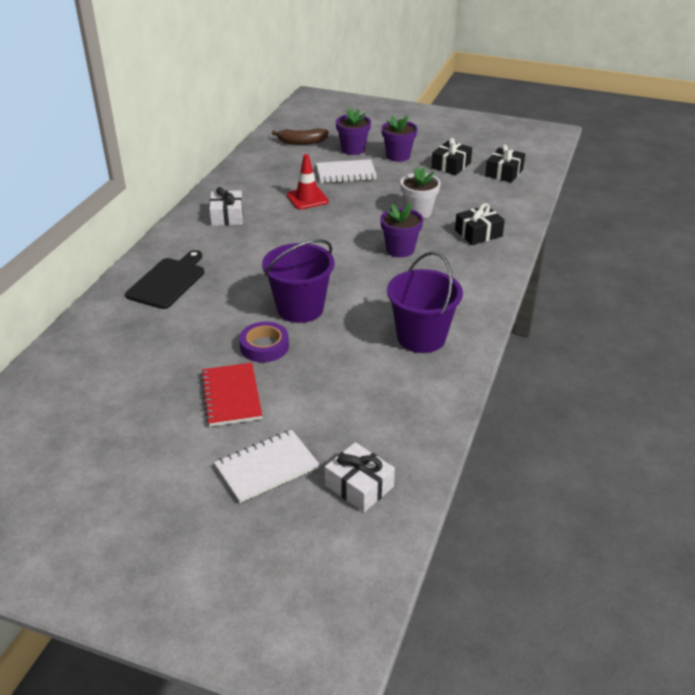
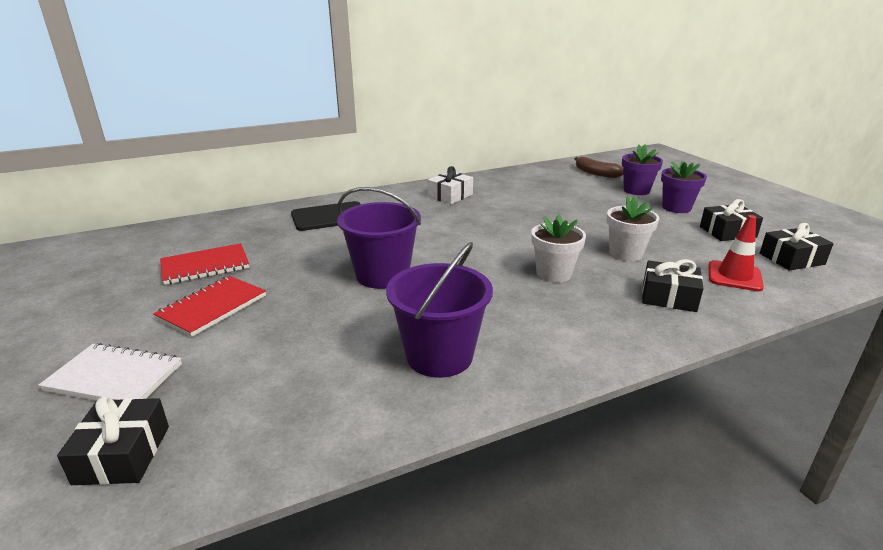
camera: 45 degrees right, 10 degrees down
purple tape [239,322,289,362] -> none
red traffic cone [287,154,329,210] -> red traffic cone moved to [708,215,764,291]
white notebook [316,159,377,183] -> none
white gift [325,442,395,512] -> black gift [57,396,169,485]
purple flower pot [381,203,423,257] -> white flower pot [531,215,586,283]
none -> red notebook [160,243,249,285]

